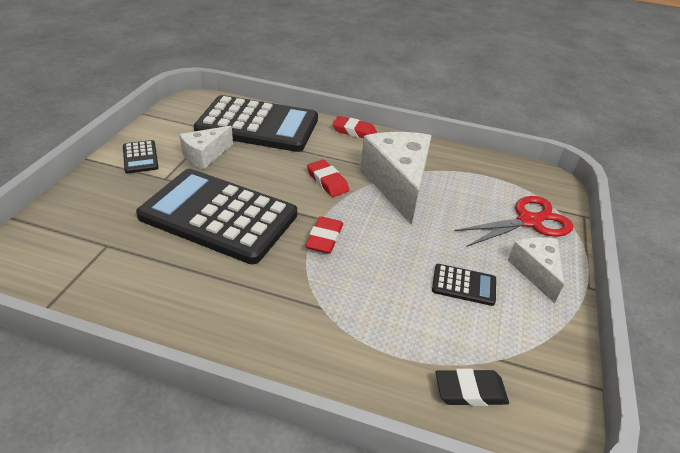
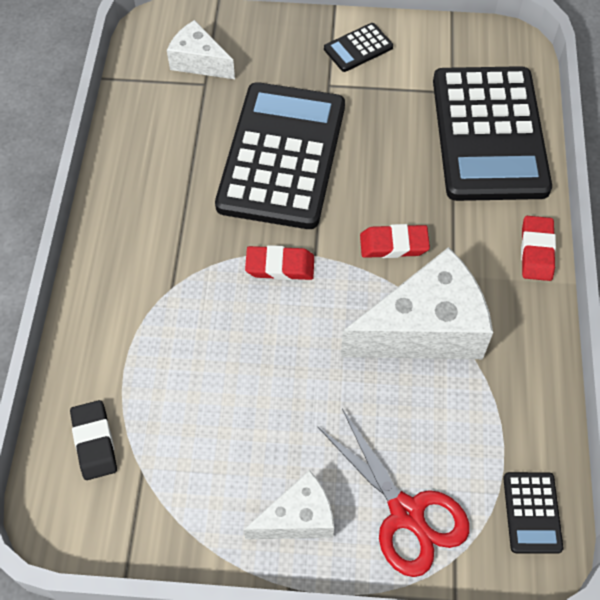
camera: 80 degrees right, 20 degrees up
white cheese [179,126,233,170] -> white cheese moved to [167,20,235,79]
red eraser [307,160,349,197] -> red eraser turned 45 degrees clockwise [360,224,430,258]
black calculator [432,264,496,306] -> black calculator moved to [503,472,564,554]

